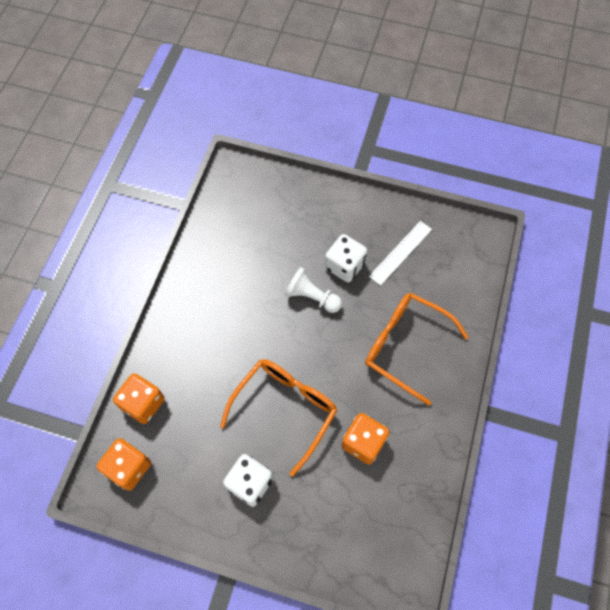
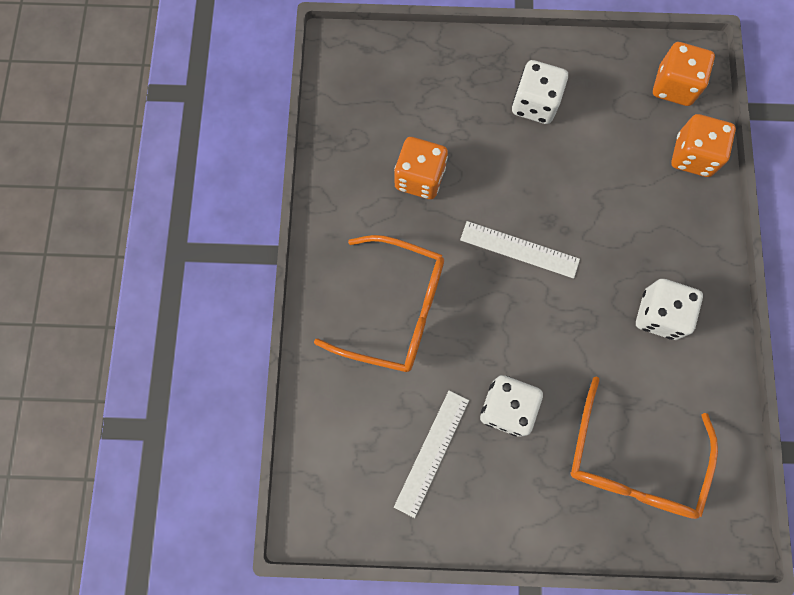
camera: 165 degrees right, 10 degrees up
orange glasses [220,359,337,477] -> orange glasses moved to [571,377,718,519]
white pawn [285,267,342,313] -> none
none -> white ruler [460,221,580,279]
none -> white dice [636,279,703,340]

